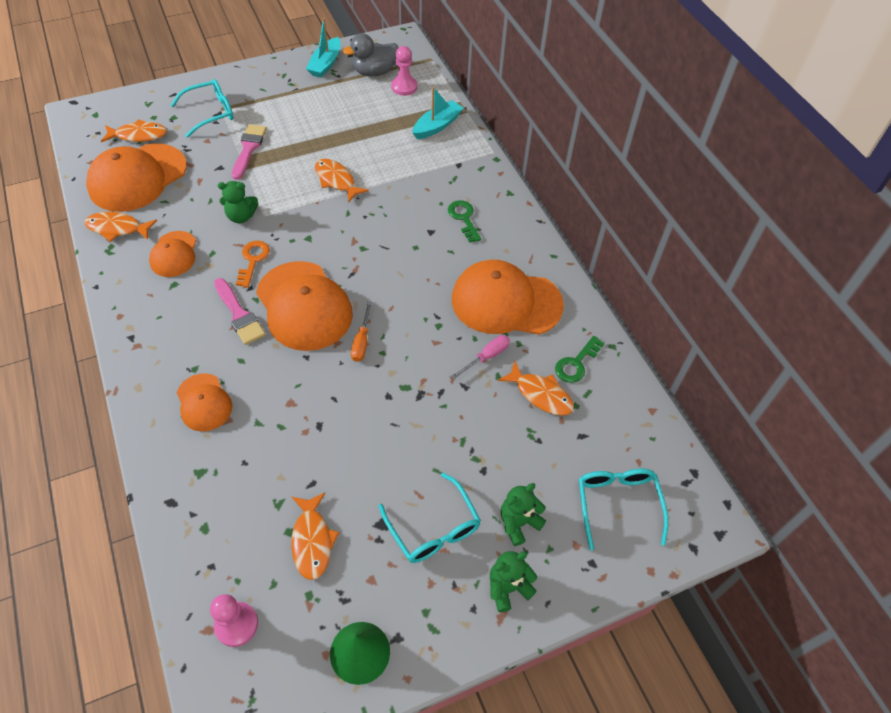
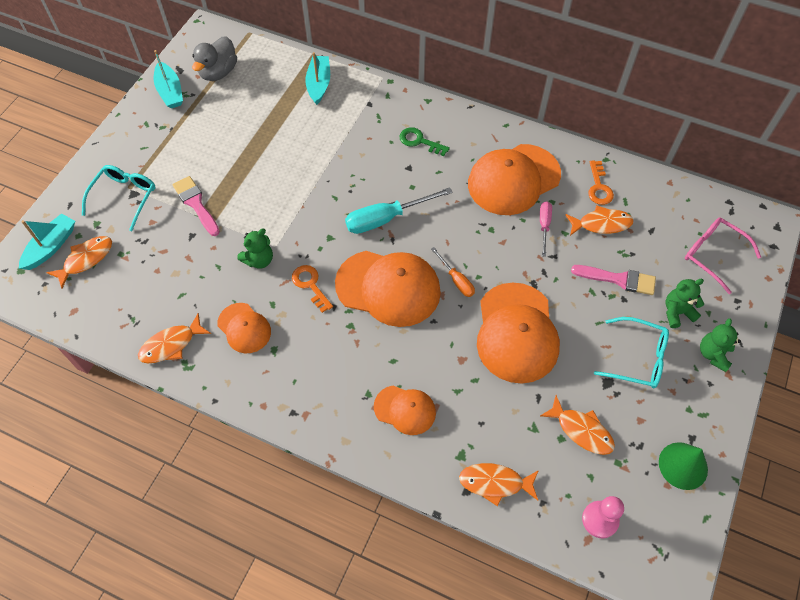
camera: 40 degrees left, 5 degrees up
orange cap [86,143,187,212] -> orange cap moved to [477,283,560,384]
pink brush [214,278,266,345] -> pink brush moved to [571,265,656,295]
orange fish [315,159,369,202] -> orange fish moved to [459,463,539,506]
pink pawn [391,46,417,96] -> none
green teddy bear [500,483,546,546] -> green teddy bear turned 60 degrees clockwise [666,279,704,328]
green key [555,336,604,383] -> orange key [588,160,614,205]
turquoise glasses [579,469,669,551] -> pink glasses [685,217,761,294]
none -> turquoise boat [19,213,75,270]
none -> turquoise screwdriver [345,187,453,234]

